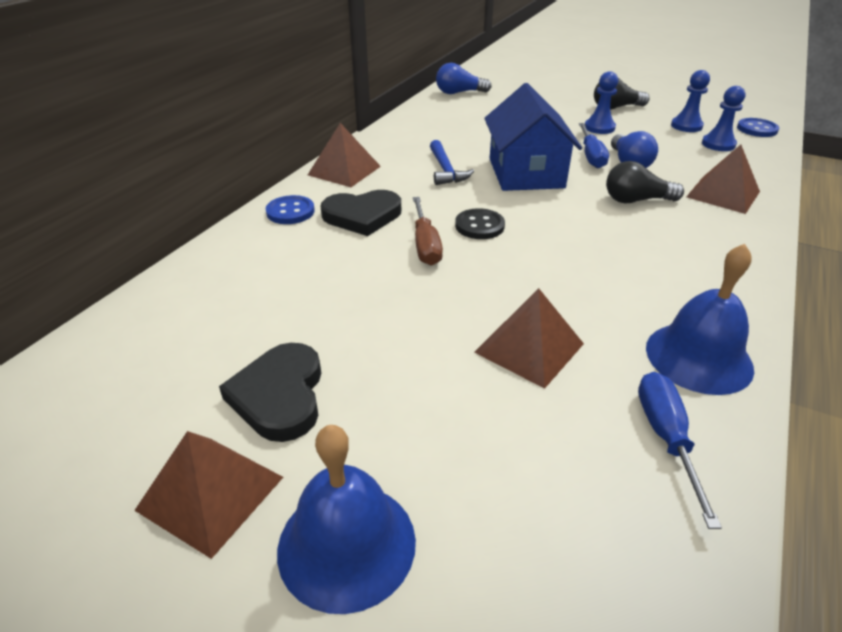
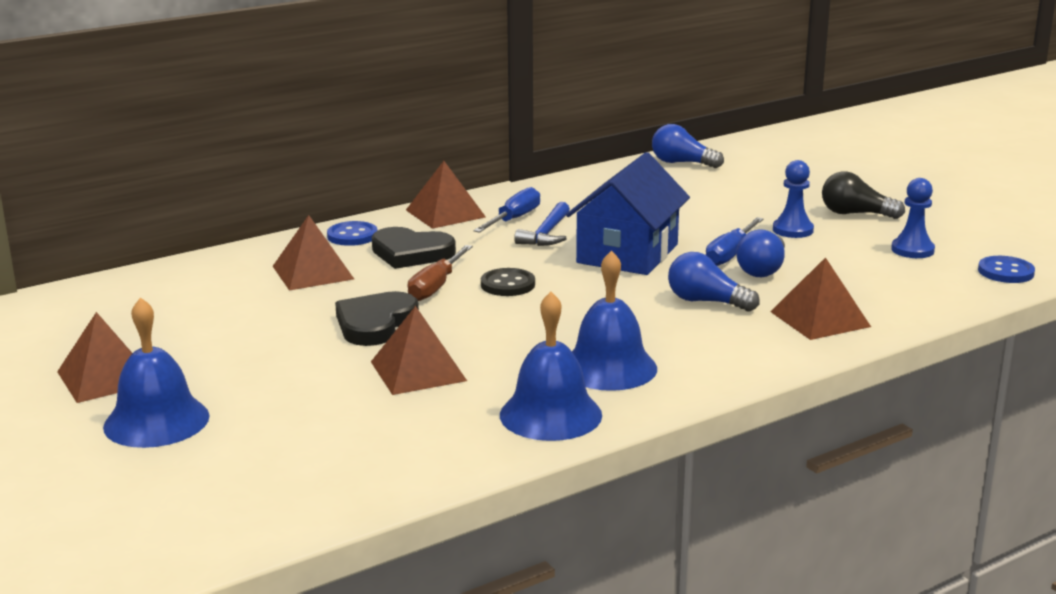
camera: 30 degrees right, 15 degrees down
black heart [219,343,321,442] -> black heart moved to [335,291,419,346]
black light bulb [606,161,684,203] -> blue light bulb [668,252,760,312]
blue screwdriver [638,372,722,529] -> blue screwdriver moved to [473,187,540,233]
blue pawn [702,86,746,151] -> none
none -> brown pyramid [273,215,354,291]
none -> blue bell [572,250,657,391]

